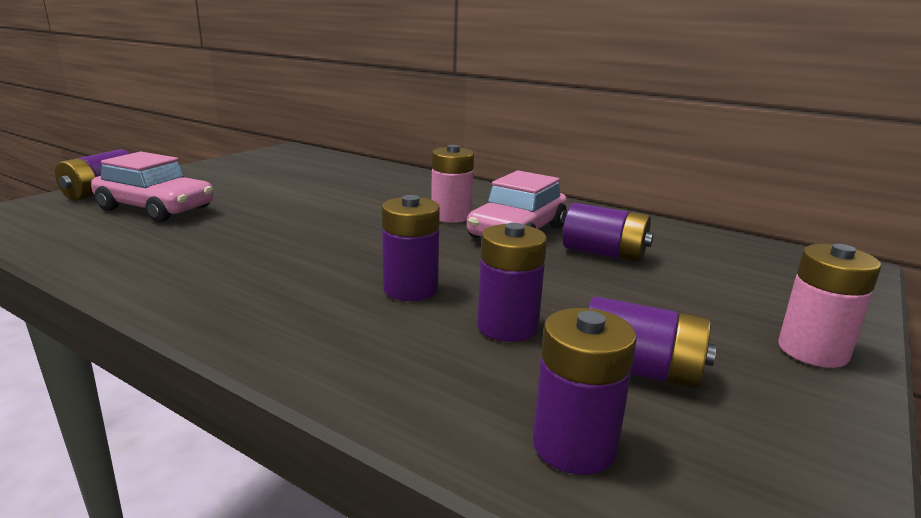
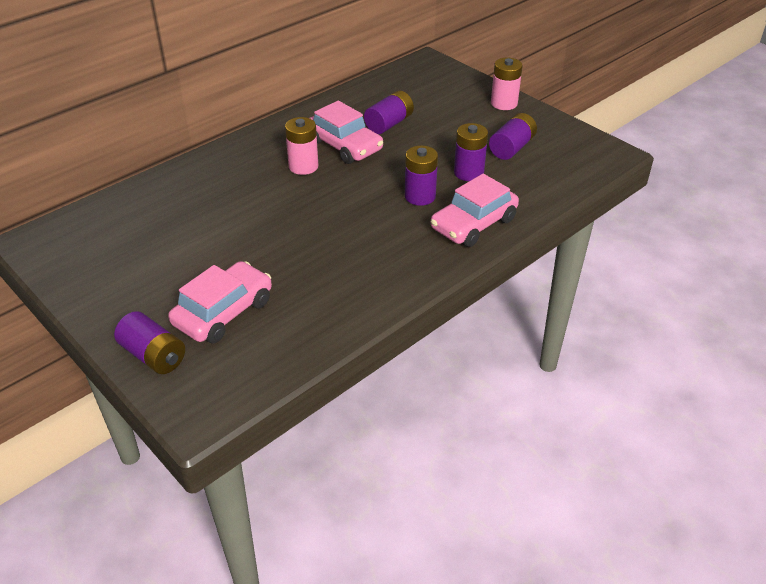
camera: 75 degrees left, 20 degrees up
purple battery [533,308,637,475] -> none
none -> pink car [431,174,519,247]

